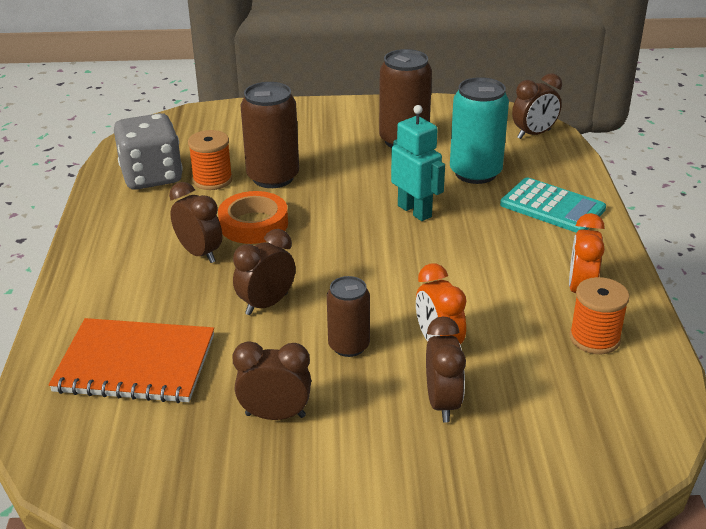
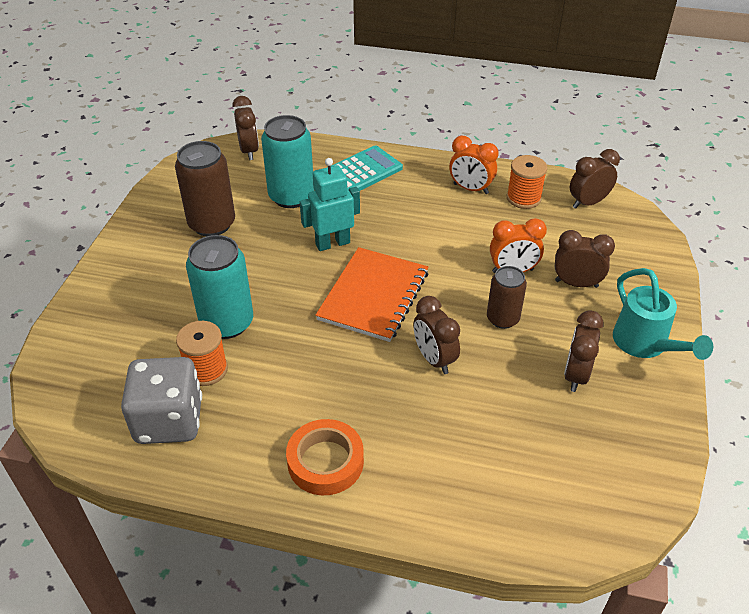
camera: 75 degrees left, 10 degrees up
orange notebook [49,318,214,403] -> orange notebook moved to [315,247,428,342]
brown clock [169,182,222,263] -> brown clock moved to [570,149,620,209]
orange tape [218,191,288,244] -> orange tape moved to [286,419,364,495]
brown can [240,82,299,188] -> turquoise can [186,235,253,339]
none -> turquoise watering can [613,268,713,360]

